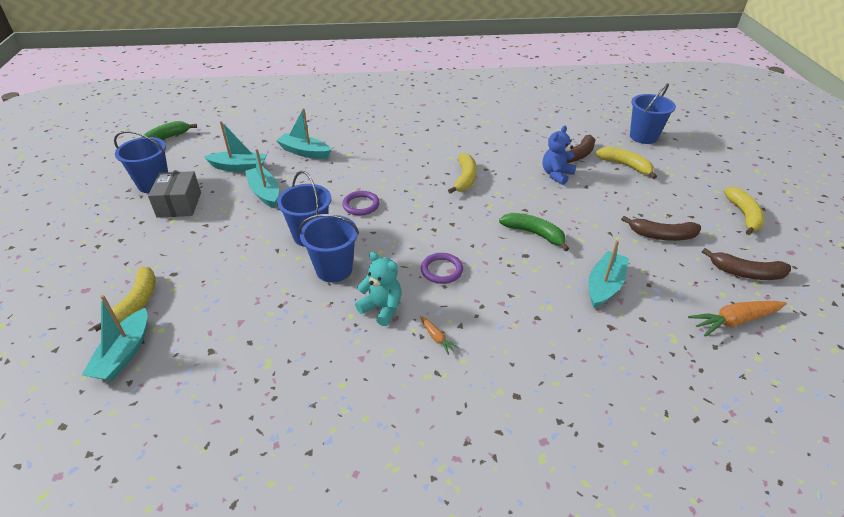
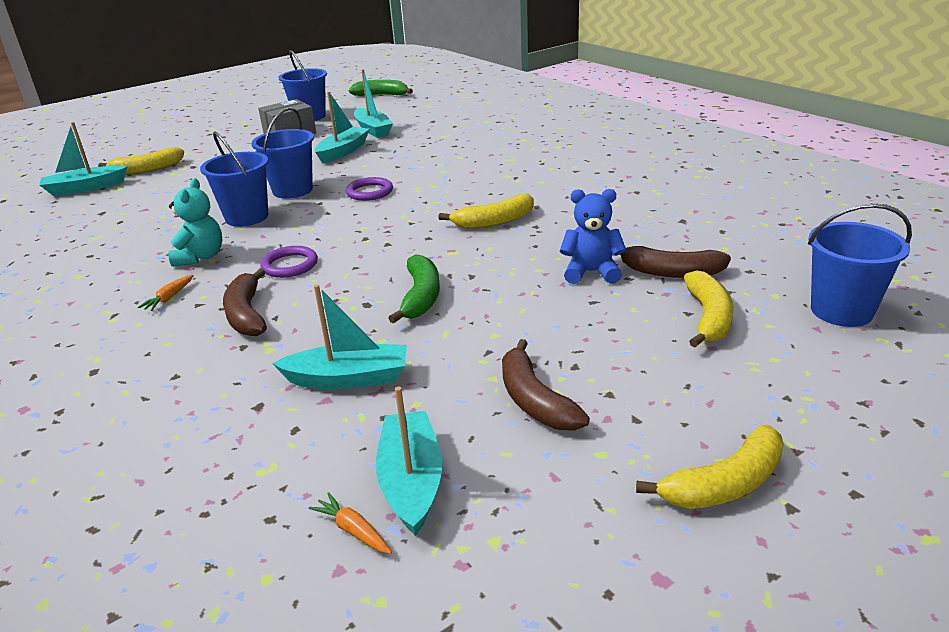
camera: 60 degrees right, 10 degrees down
turquoise boat [276,108,331,159] -> turquoise boat moved to [376,387,442,536]
orange carrot [688,301,787,337] -> orange carrot [308,492,392,554], size x0.51
brown banana [702,248,791,280] -> brown banana moved to [223,268,267,336]

